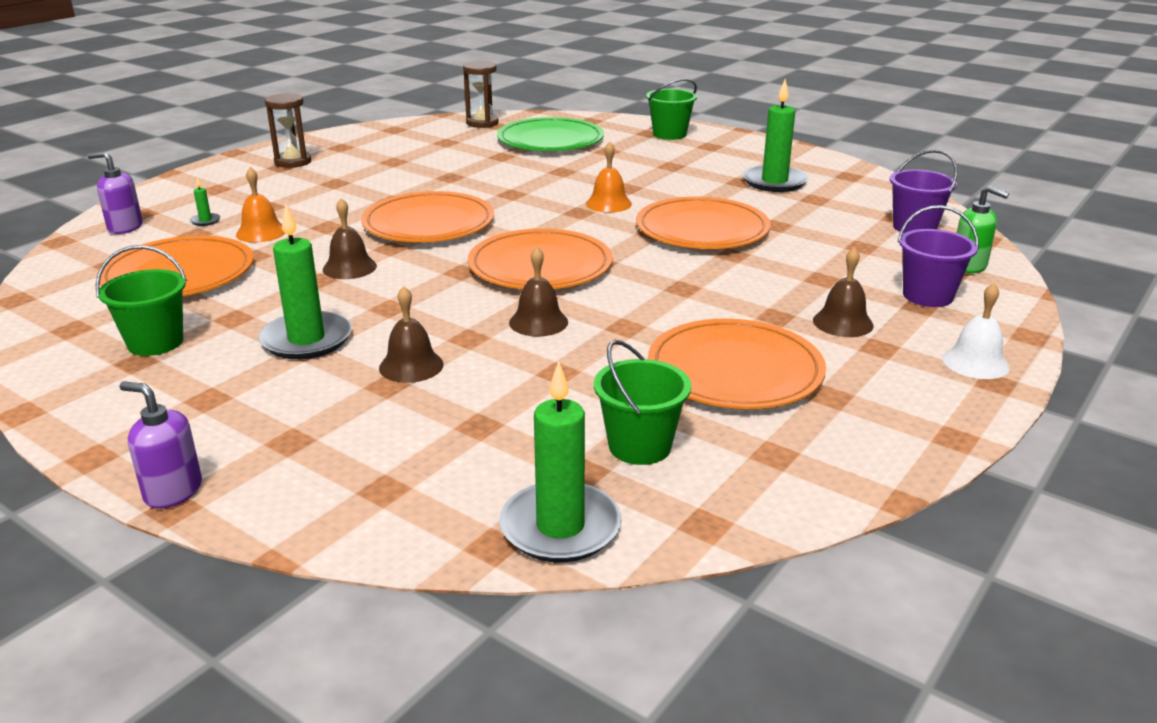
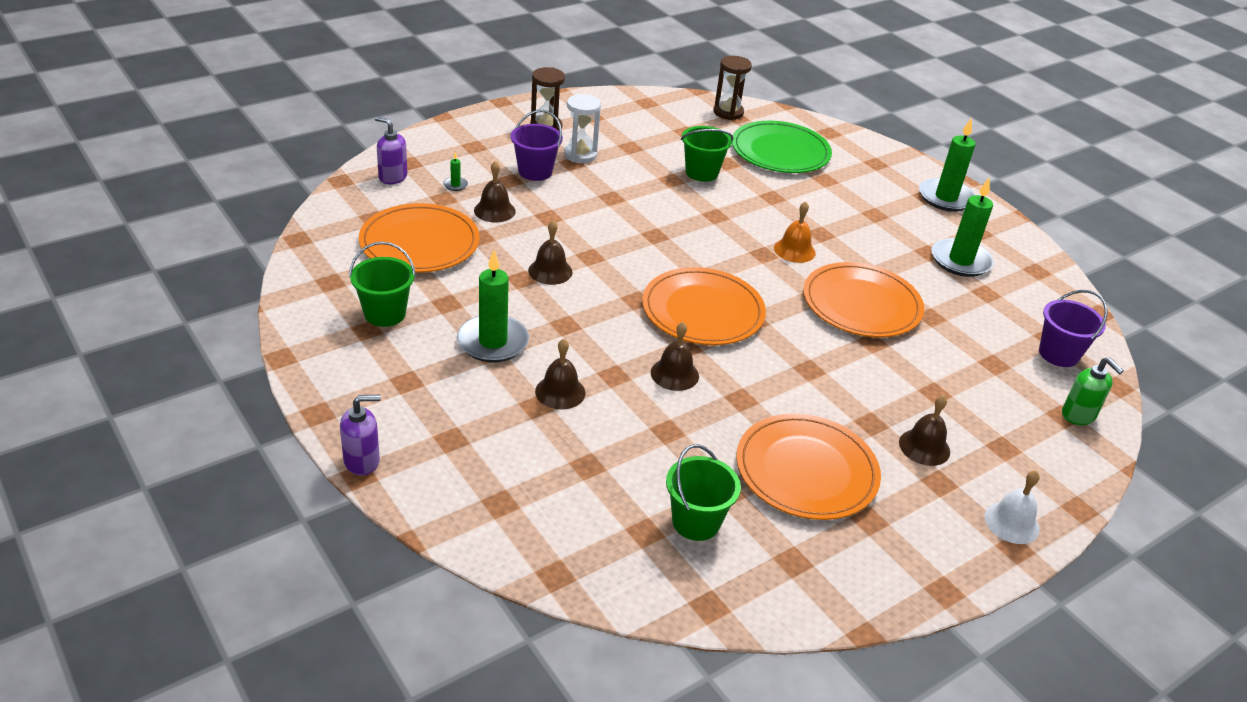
camera: 15 degrees right, 10 degrees up
purple soap dispenser [120,381,202,509] -> purple soap dispenser turned 120 degrees clockwise [340,395,381,476]
orange bell [236,167,285,243] -> brown bell [474,161,516,223]
orange plate [361,191,494,242] -> none
green candle [499,361,621,562] -> green candle moved to [919,117,976,212]
green bucket [646,79,697,140] -> green bucket moved to [681,126,733,182]
purple bucket [898,205,979,307] -> purple bucket moved to [511,110,563,181]
none -> white hourglass [564,94,601,163]

